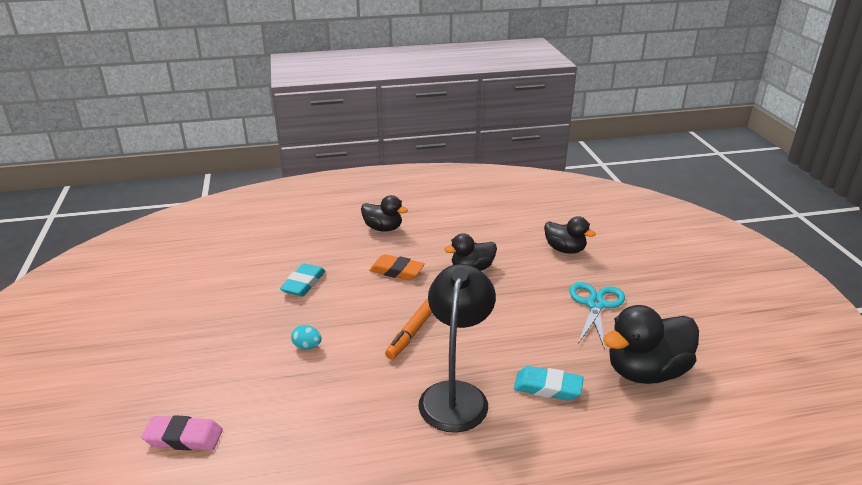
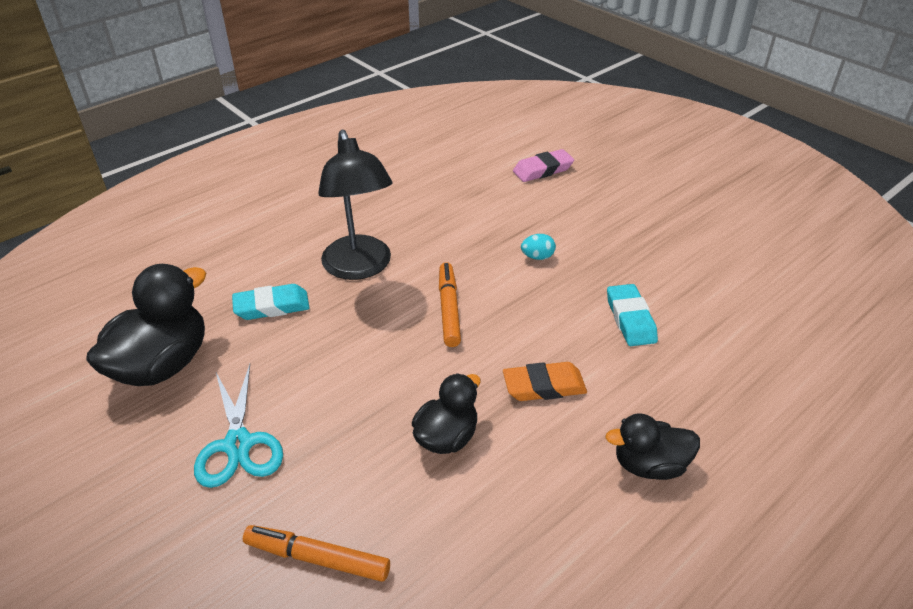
camera: 150 degrees right, 10 degrees up
black duck [544,216,596,253] -> orange marker [243,525,390,582]

